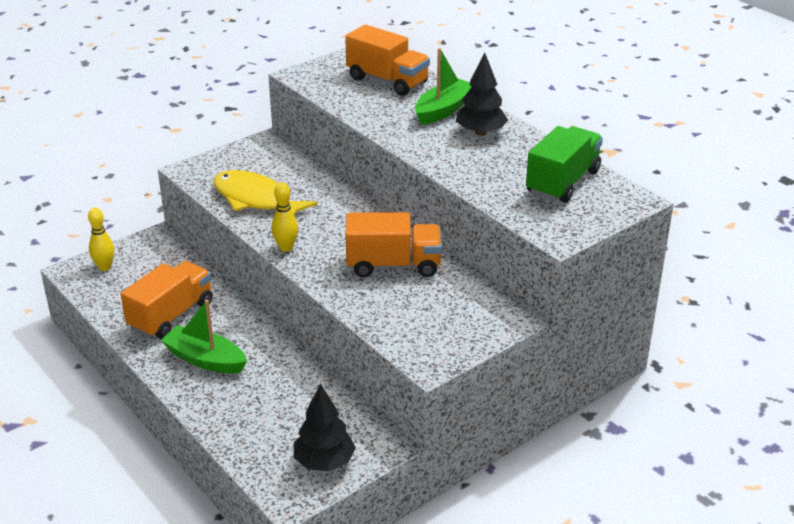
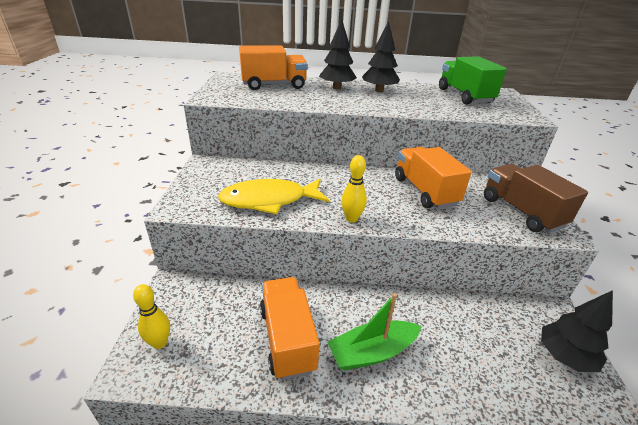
camera: 50 degrees left, 0 degrees up
orange truck [346,212,442,277] -> orange truck turned 60 degrees counterclockwise [395,147,472,209]
green boat [415,48,472,125] -> black tree [319,19,357,89]
none -> brown truck [484,164,588,233]

